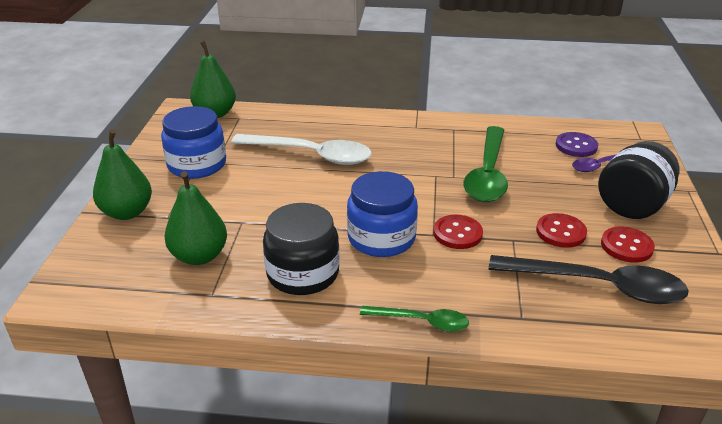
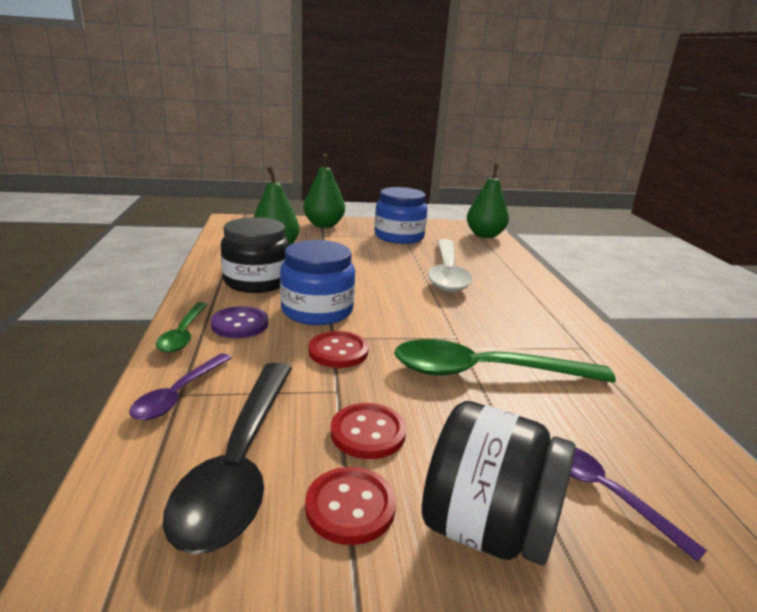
camera: 75 degrees right, 10 degrees down
purple button [556,132,598,157] -> purple button moved to [211,306,268,338]
none -> purple spoon [129,353,232,420]

